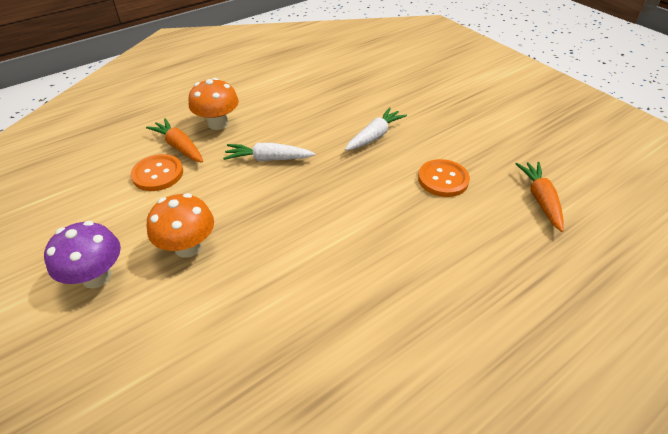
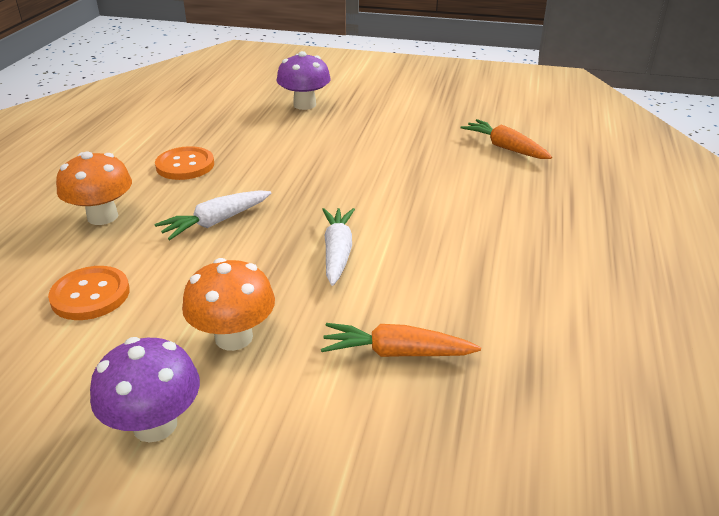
camera: 40 degrees left, 10 degrees down
orange carrot [146,118,203,163] -> orange carrot moved to [321,323,481,357]
white carrot [345,107,407,151] -> white carrot moved to [322,208,355,286]
orange button [418,159,470,197] -> orange button moved to [155,146,214,180]
none -> purple mushroom [276,51,331,110]

